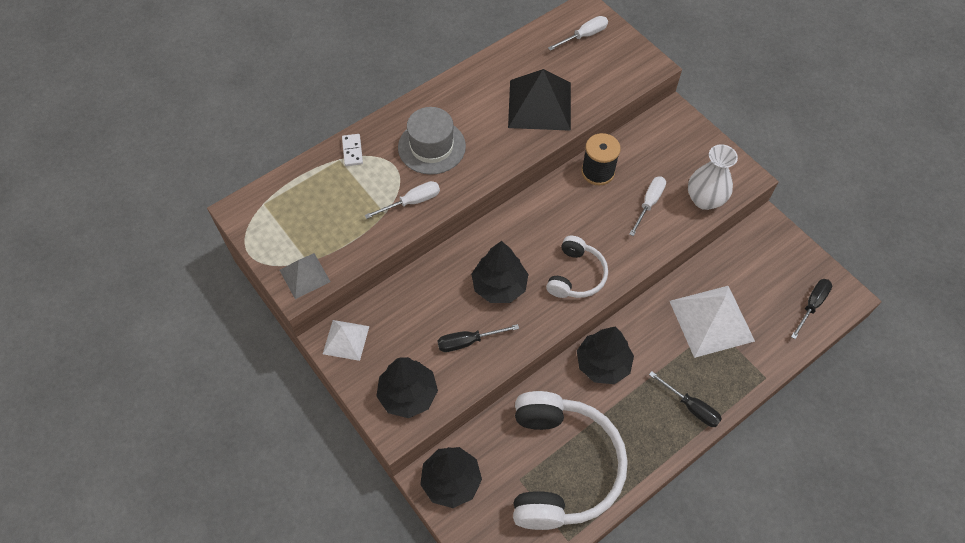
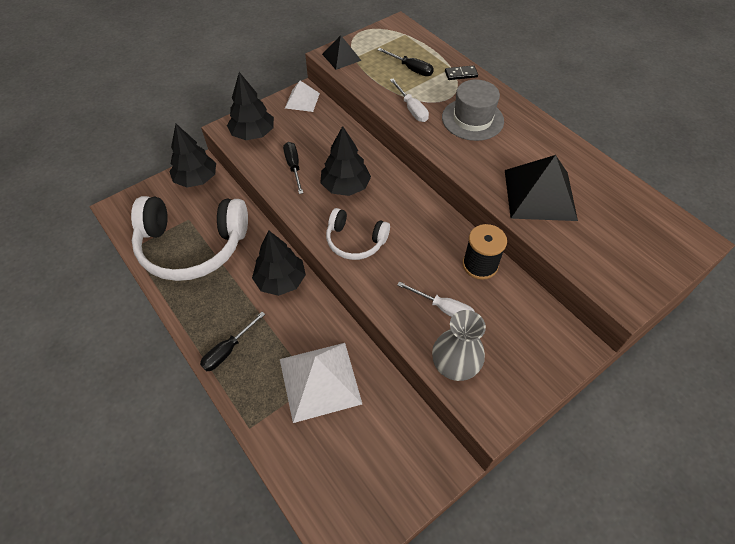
camera: 90 degrees right, 5 degrees down
grey pyramid [280,253,331,299] -> black pyramid [322,35,362,70]
white domino [342,134,363,166] -> black domino [445,65,478,80]
white screwdriver [548,16,608,51] -> none
white vase [688,144,738,210] -> grey vase [432,310,486,381]
black screwdriver [791,279,832,339] -> black screwdriver moved to [377,48,434,76]

